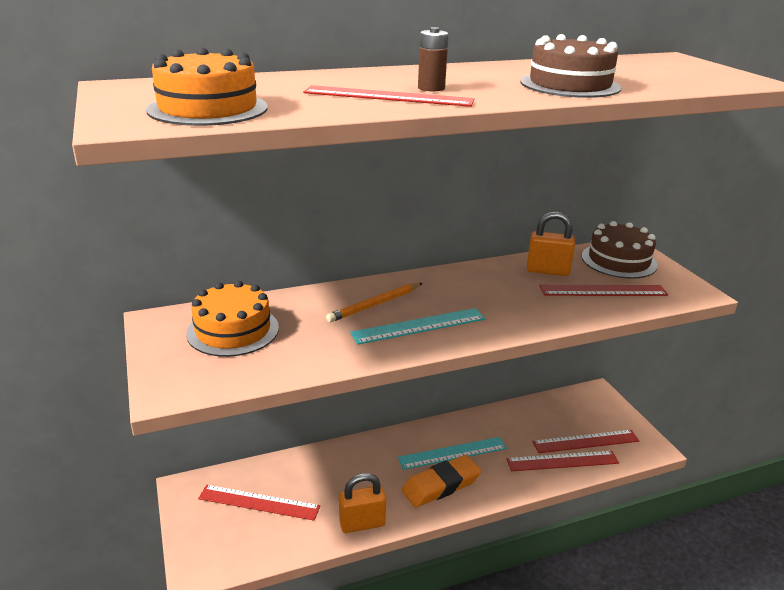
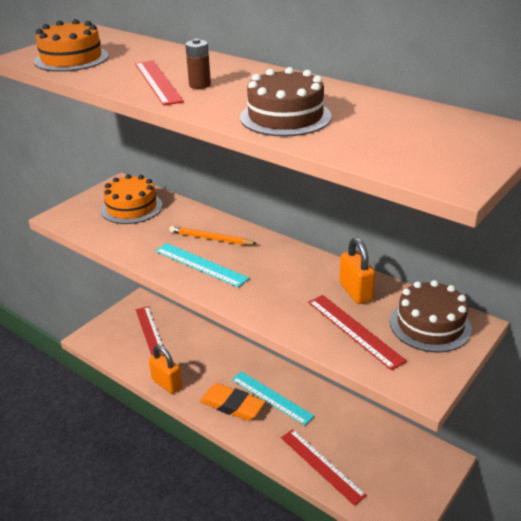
camera: 60 degrees right, 5 degrees up
red ruler [532,430,639,453] -> none

